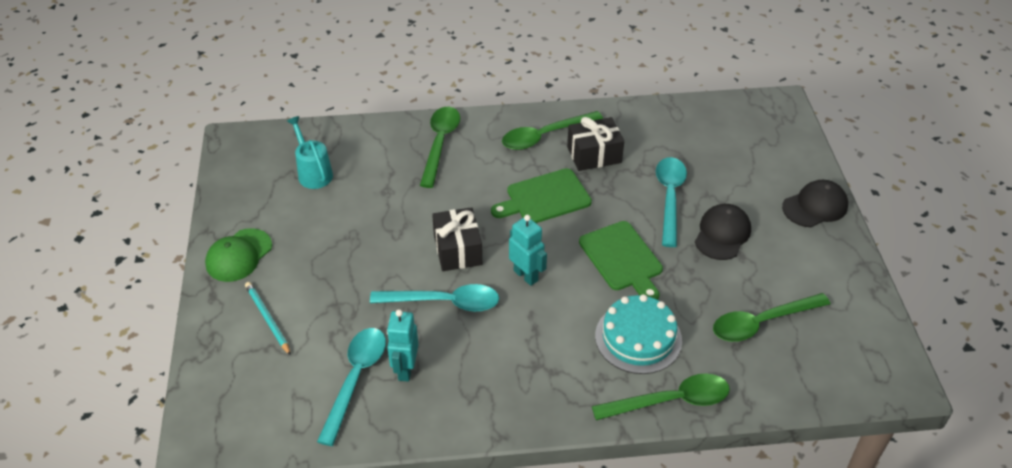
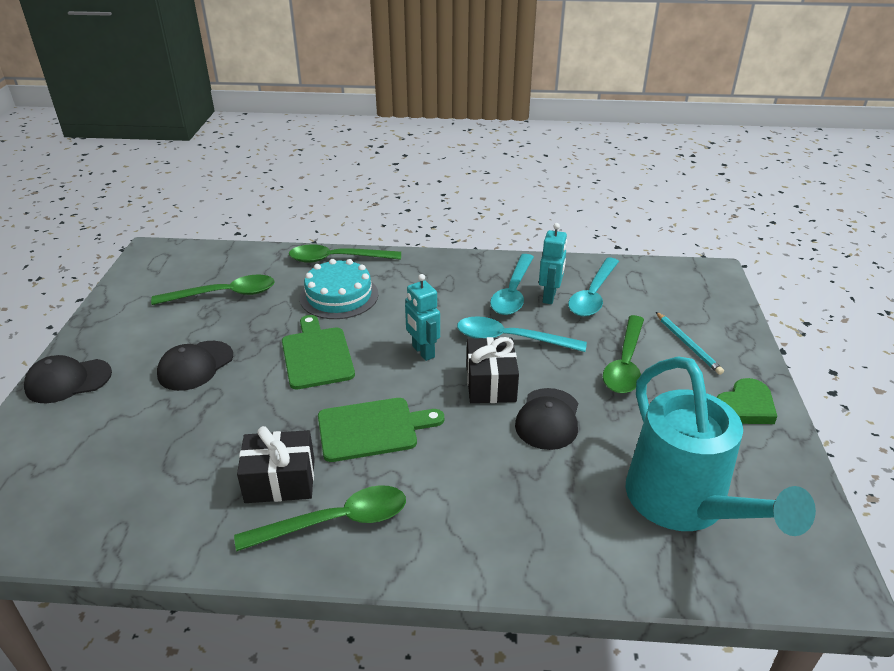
camera: 170 degrees left, 10 degrees down
green cap [205,228,272,282] -> green heart [717,378,777,424]
turquoise watering can [287,116,333,189] -> turquoise watering can [625,356,816,536], size x1.99
green spoon [420,107,460,188] -> green spoon moved to [603,315,644,393]
turquoise spoon [656,157,687,247] -> turquoise spoon moved to [490,254,534,315]
none -> black cap [515,388,578,450]

